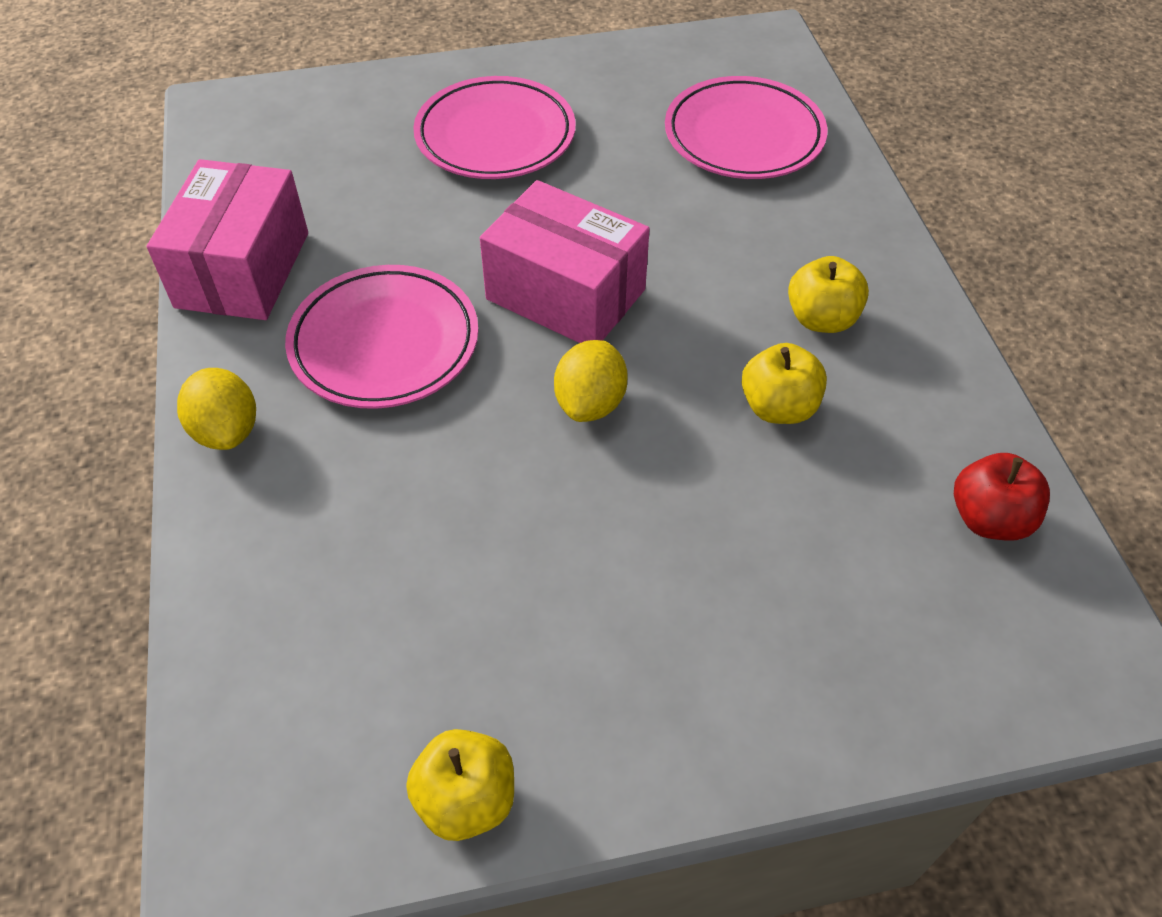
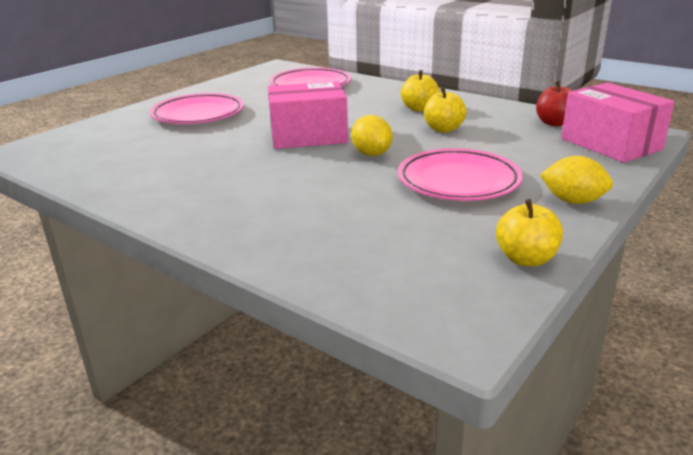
camera: 40 degrees left, 25 degrees down
pink box [147,159,308,320] -> pink box moved to [561,82,675,163]
yellow lemon [177,368,256,450] -> yellow lemon moved to [540,156,613,204]
pink plate [285,265,479,409] -> pink plate moved to [398,148,523,201]

